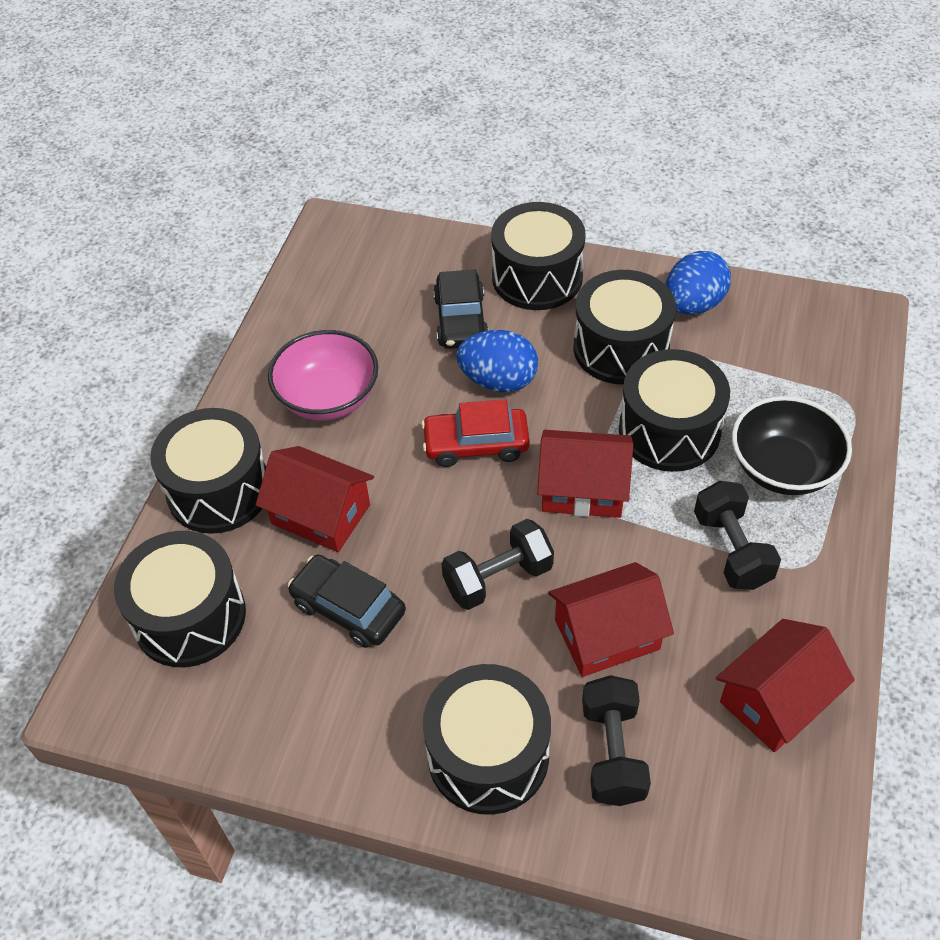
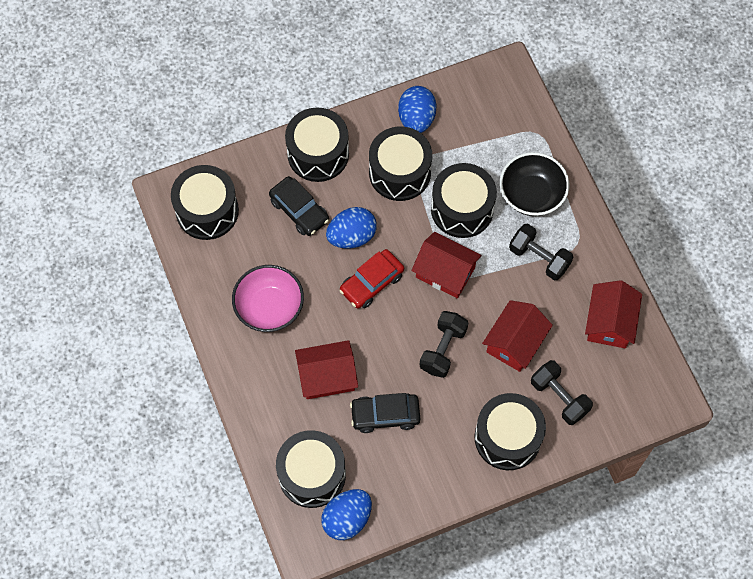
camera: 40 degrees left, 15 degrees up
black drum [150,408,266,534] -> black drum moved to [171,165,239,240]
red house [537,430,633,518] -> red house turned 60 degrees clockwise [412,232,482,298]
none -> blue egg [321,489,372,540]

